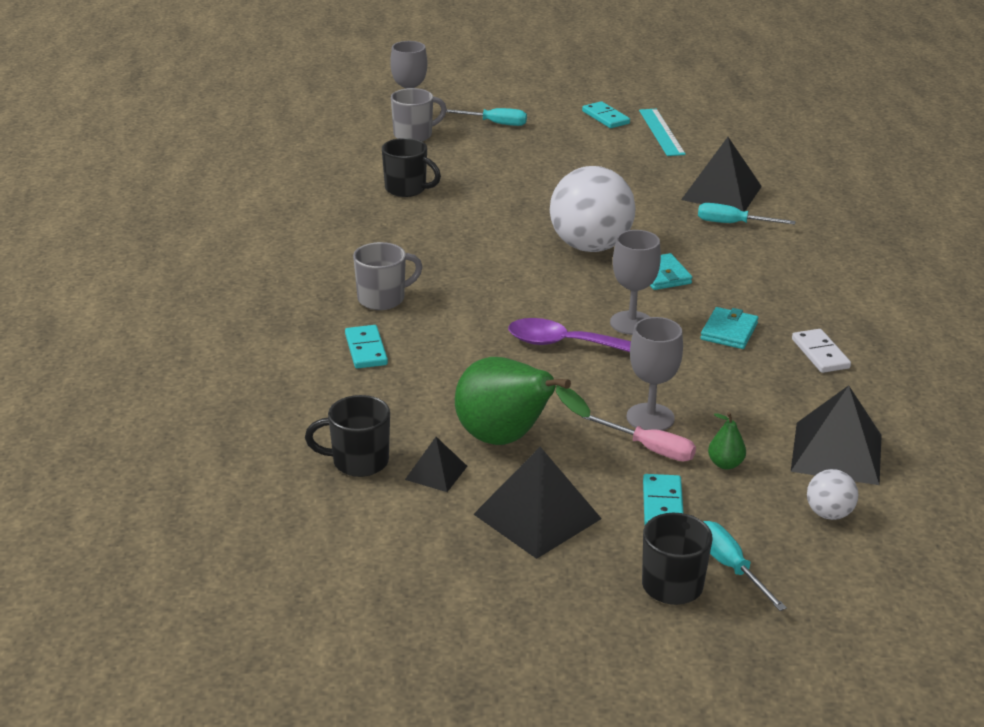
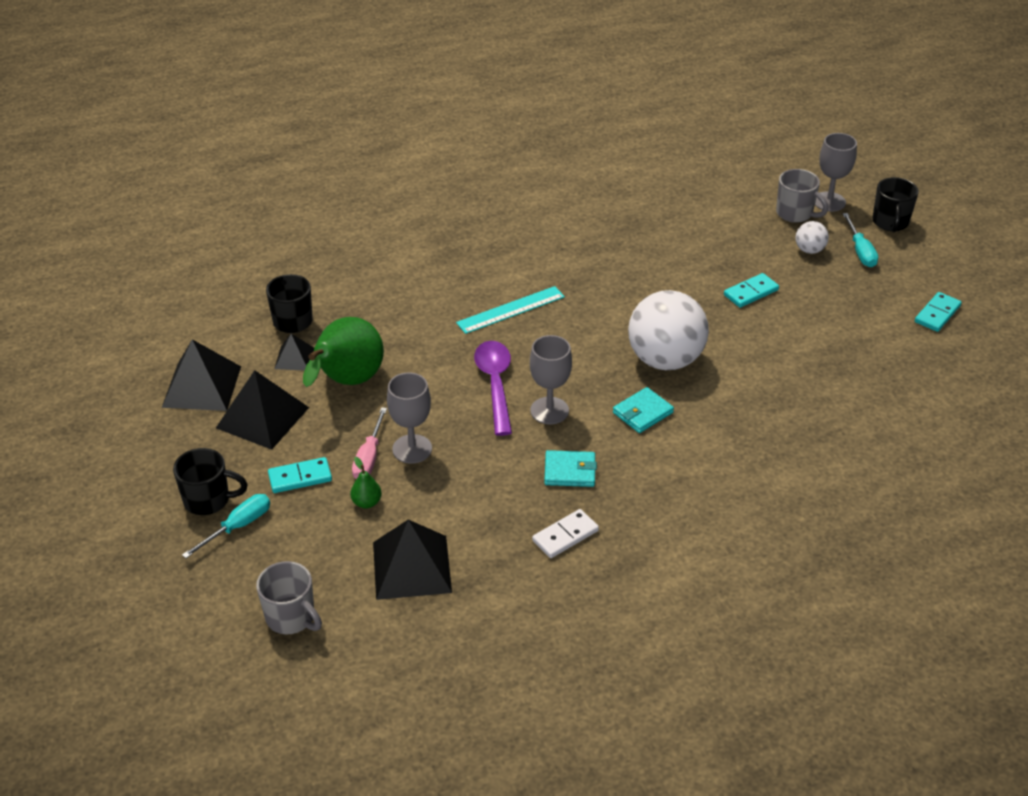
camera: 70 degrees right, 10 degrees up
turquoise domino [345,325,388,369] -> turquoise domino moved to [724,273,779,308]
grey mug [353,242,423,310] -> grey mug moved to [256,561,322,634]
black mug [382,138,441,197] -> black mug moved to [872,177,919,232]
turquoise ruler [639,109,686,156] -> turquoise ruler moved to [456,286,565,334]
black pyramid [681,137,762,211] -> black pyramid moved to [162,339,241,411]
turquoise screwdriver [698,203,795,225] -> none
white ball [807,469,858,520] -> white ball moved to [795,221,829,254]

